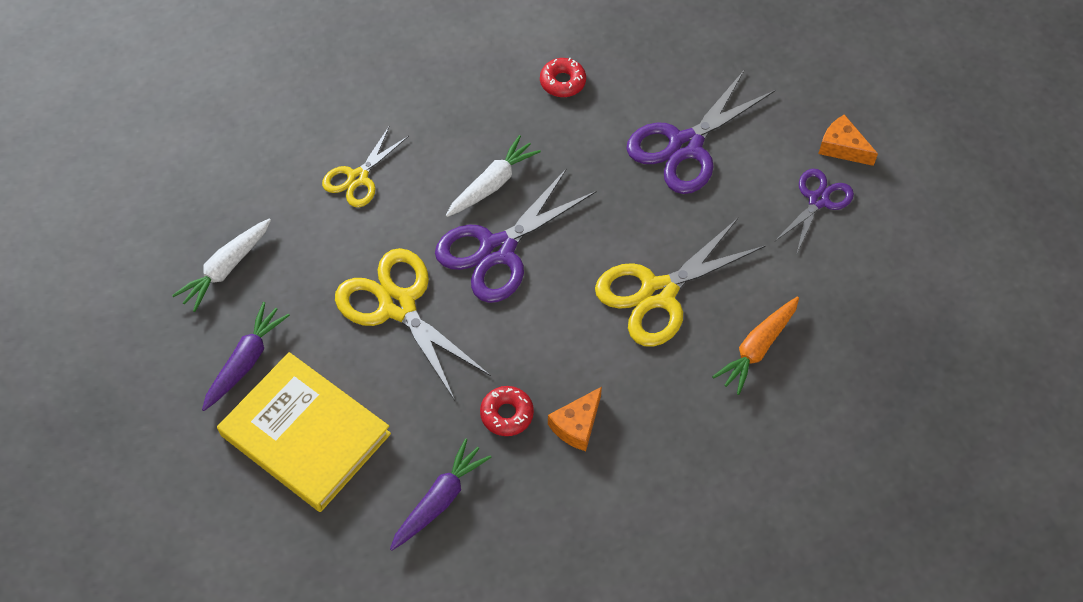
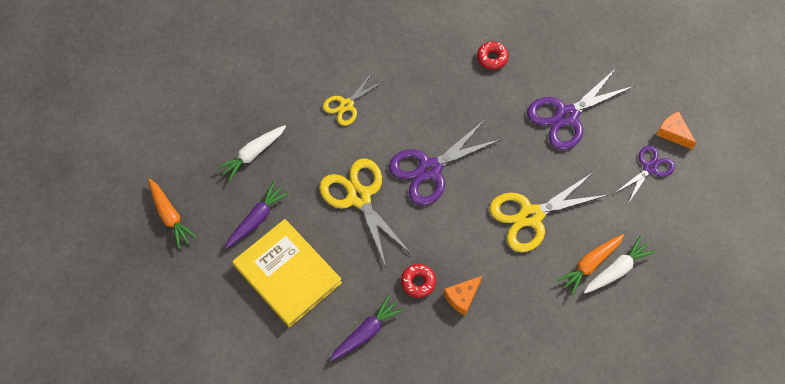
camera: 10 degrees right, 5 degrees up
white carrot [446,135,541,217] -> white carrot moved to [584,236,655,293]
none -> orange carrot [148,178,197,249]

